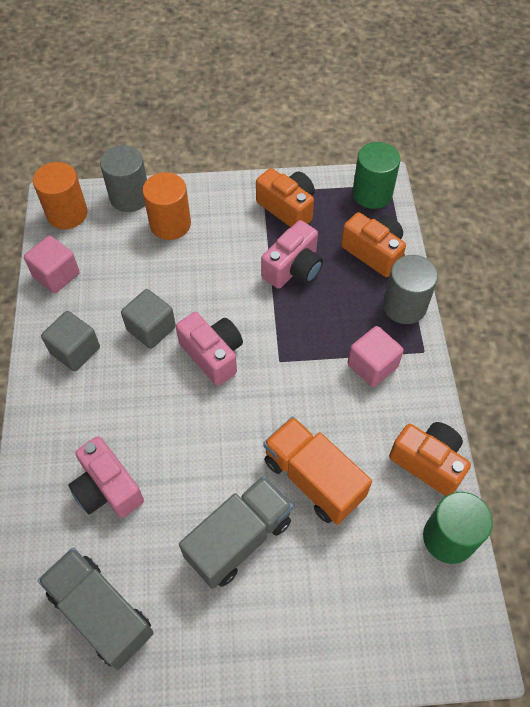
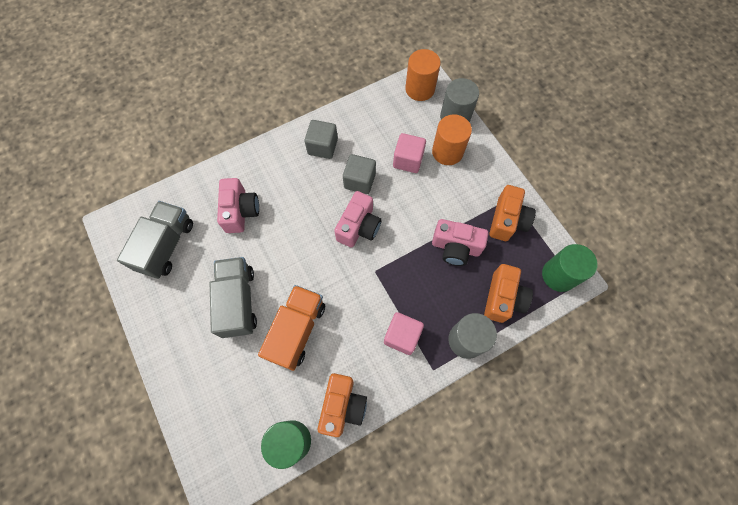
camera: 65 degrees right, 10 degrees up
pink cube [24,236,80,293] -> pink cube moved to [393,133,426,173]
pink camera [68,436,144,518] -> pink camera turned 150 degrees clockwise [217,178,259,233]
grey truck [179,476,293,589] -> grey truck turned 120 degrees counterclockwise [210,257,257,338]

